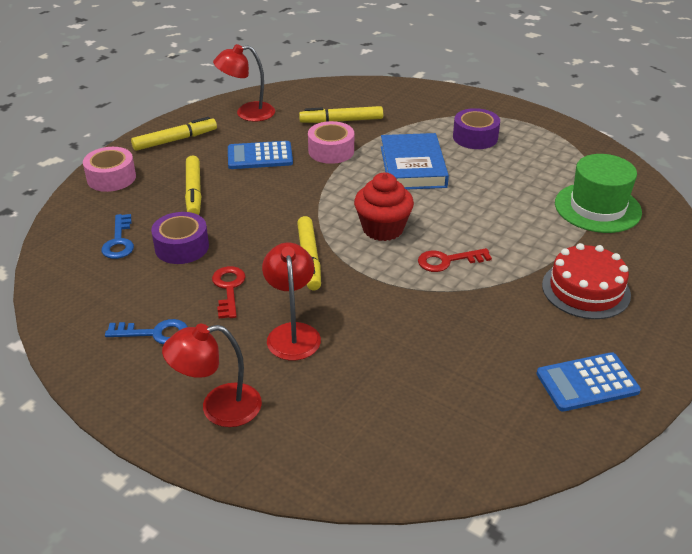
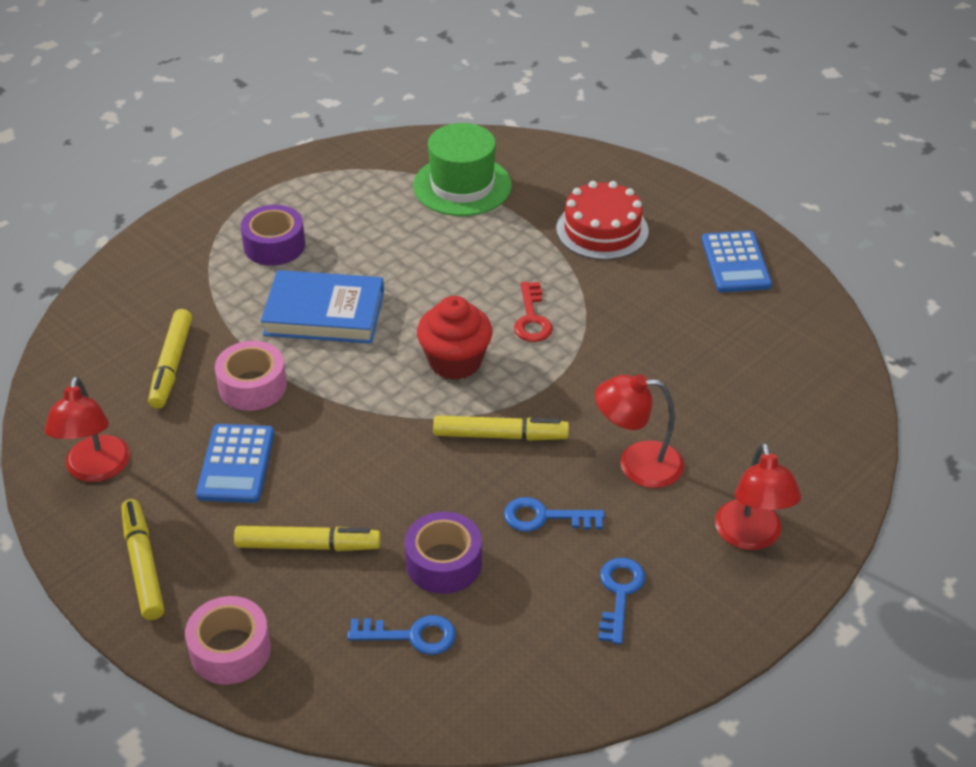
camera: 80 degrees left, 5 degrees up
red key [212,266,246,318] -> blue key [504,497,605,532]

